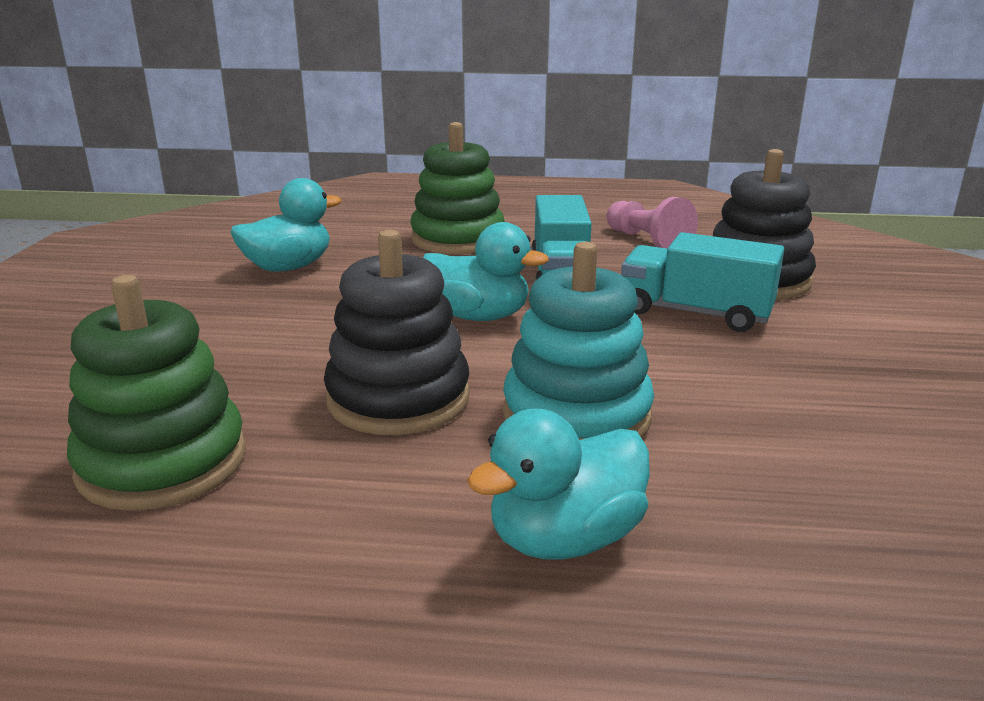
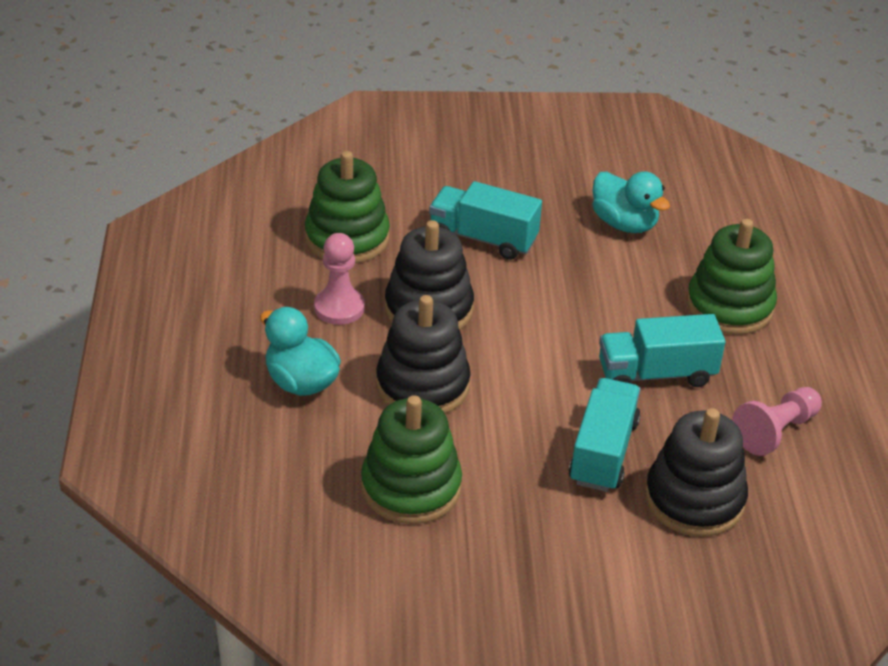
camera: 80 degrees right, 15 degrees up
turquoise duck [423,222,549,321] -> none
turquoise stacking toy [503,242,654,440] -> black stacking toy [376,295,471,414]
none -> pink pawn [314,233,365,325]
none -> green stacking toy [361,395,462,524]
none -> turquoise truck [429,181,542,260]

